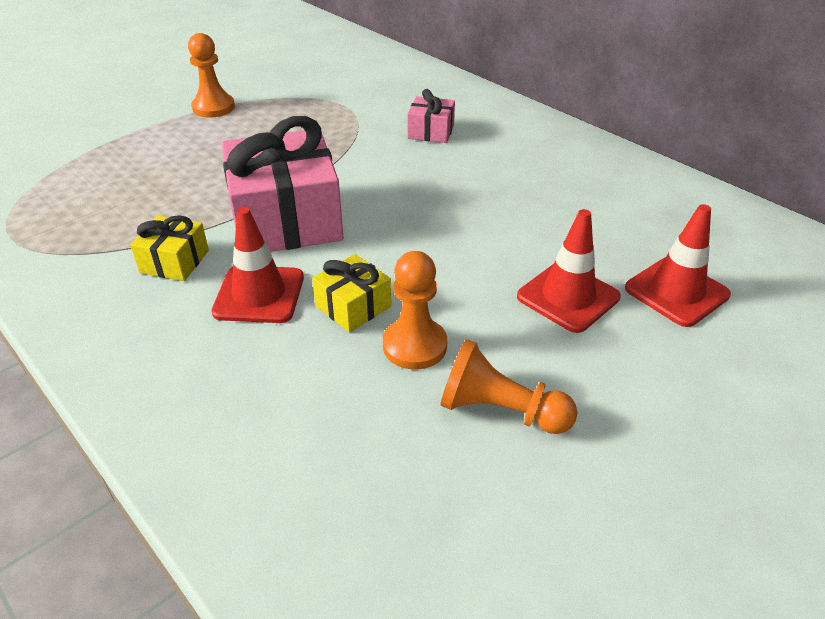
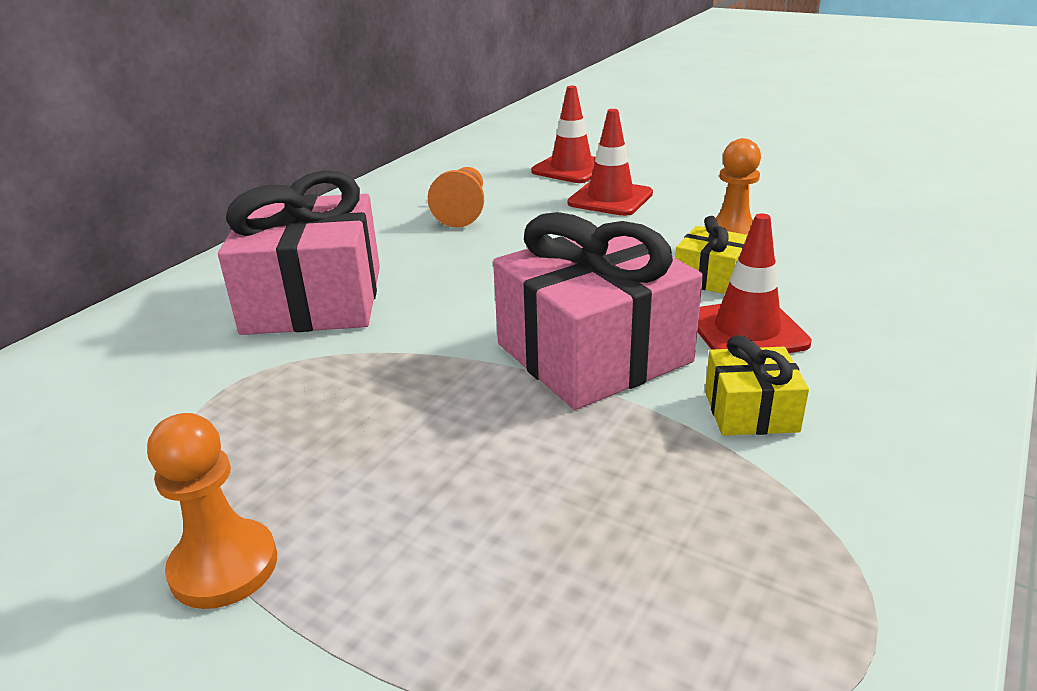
camera: 105 degrees left, 10 degrees down
pink gift [407,89,455,143] -> pink gift [218,170,380,335], size x2.11
orange pawn [440,339,578,434] -> orange pawn moved to [428,167,484,227]

